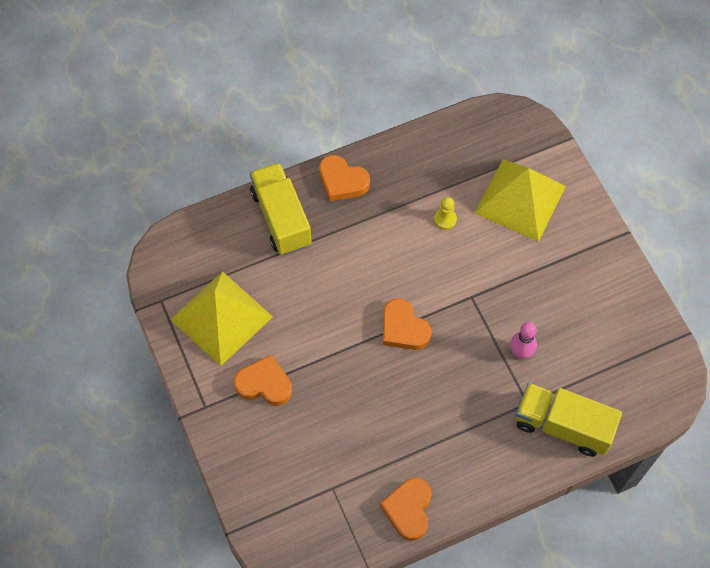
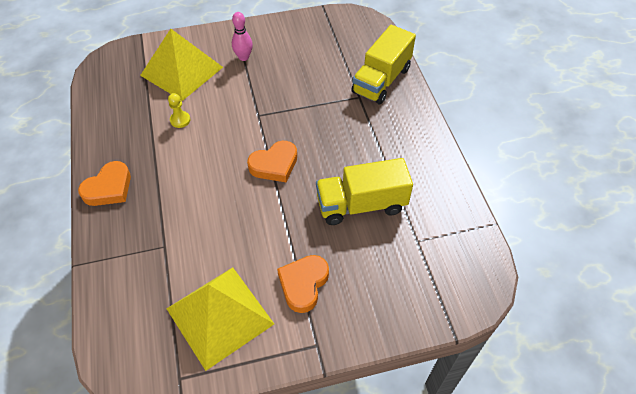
camera: 80 degrees left, 10 degrees down
yellow truck [250,163,312,255] -> yellow truck moved to [316,158,413,225]
orange heart [380,478,432,541] -> none
pink bowling pin [510,322,537,359] -> pink bowling pin moved to [232,12,253,61]

